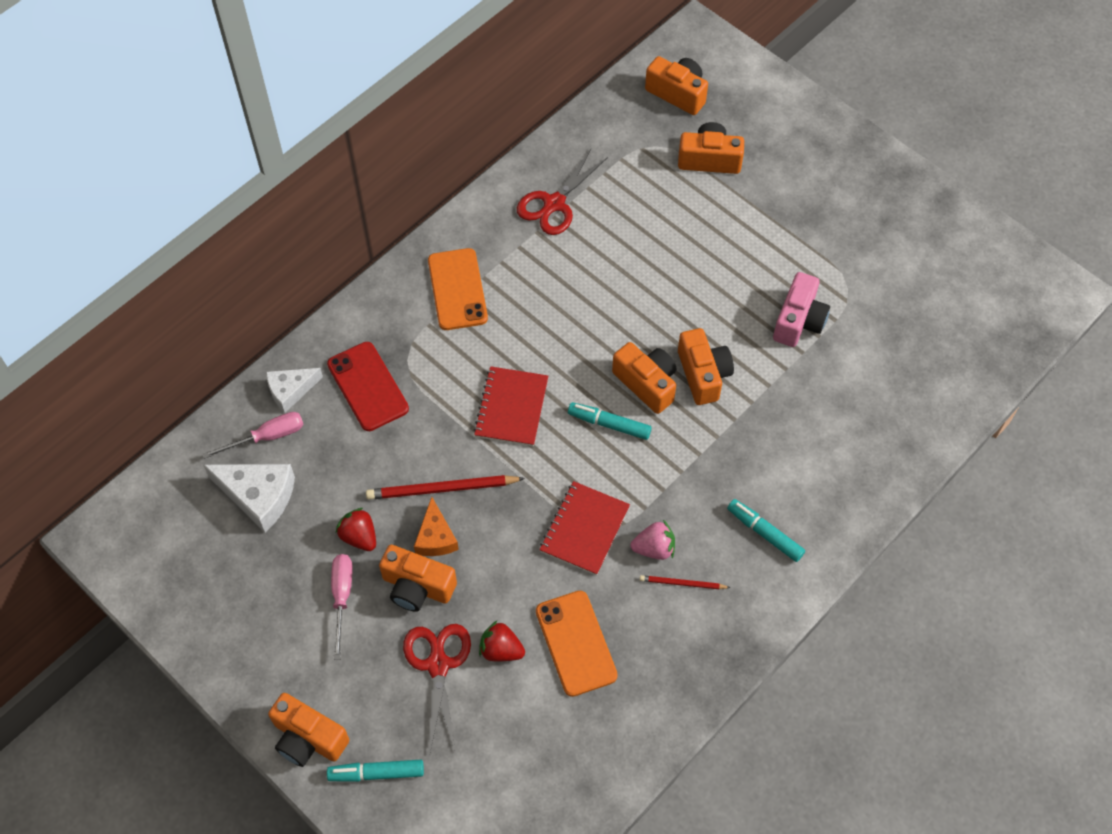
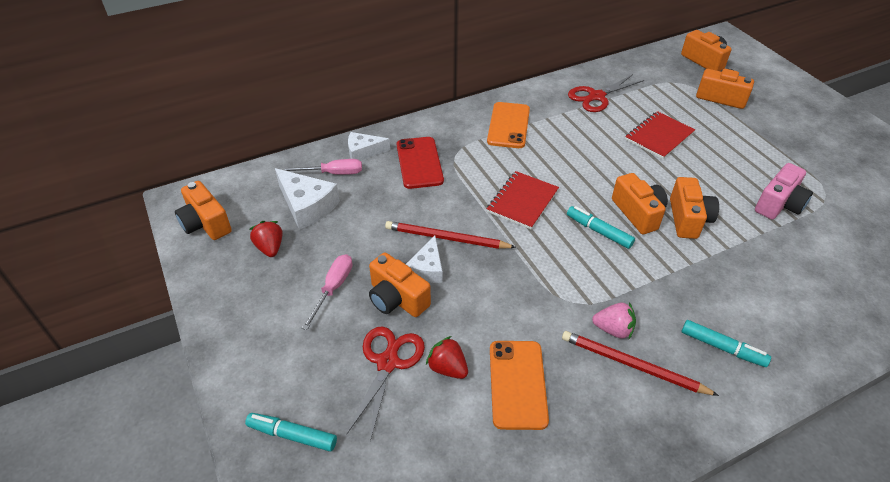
camera: 20 degrees right, 15 degrees down
orange camera [268,693,349,767] -> orange camera moved to [175,181,232,240]
red strawberry [336,508,376,551] -> red strawberry moved to [250,221,282,257]
orange cheese [414,497,459,556] -> white cheese [406,236,443,283]
red notebook [539,481,630,575] -> red notebook moved to [625,111,695,159]
red pencil [640,575,730,589] -> red pencil [562,331,719,396], size x1.80
turquoise marker [727,499,805,562] -> turquoise marker turned 150 degrees clockwise [682,320,771,367]

